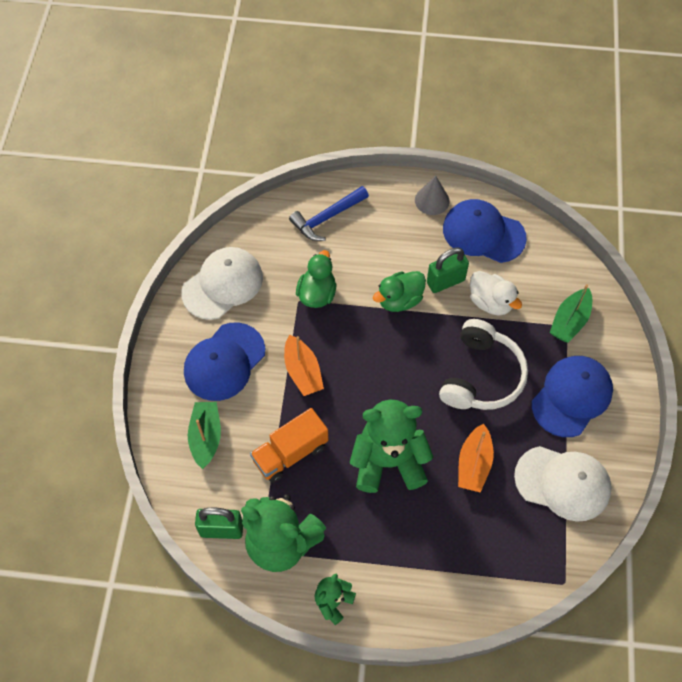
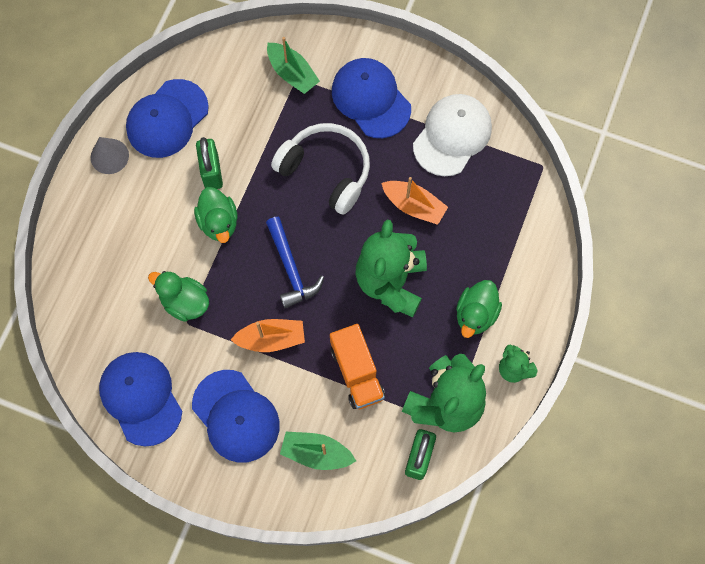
camera: 75 degrees left, 10 degrees up
white cap [181,247,263,320] -> blue cap [99,352,182,446]
blue hammer [289,186,369,241] -> blue hammer moved to [266,217,324,308]
white duck [470,271,522,315] -> none
none -> green duck [456,280,502,338]

